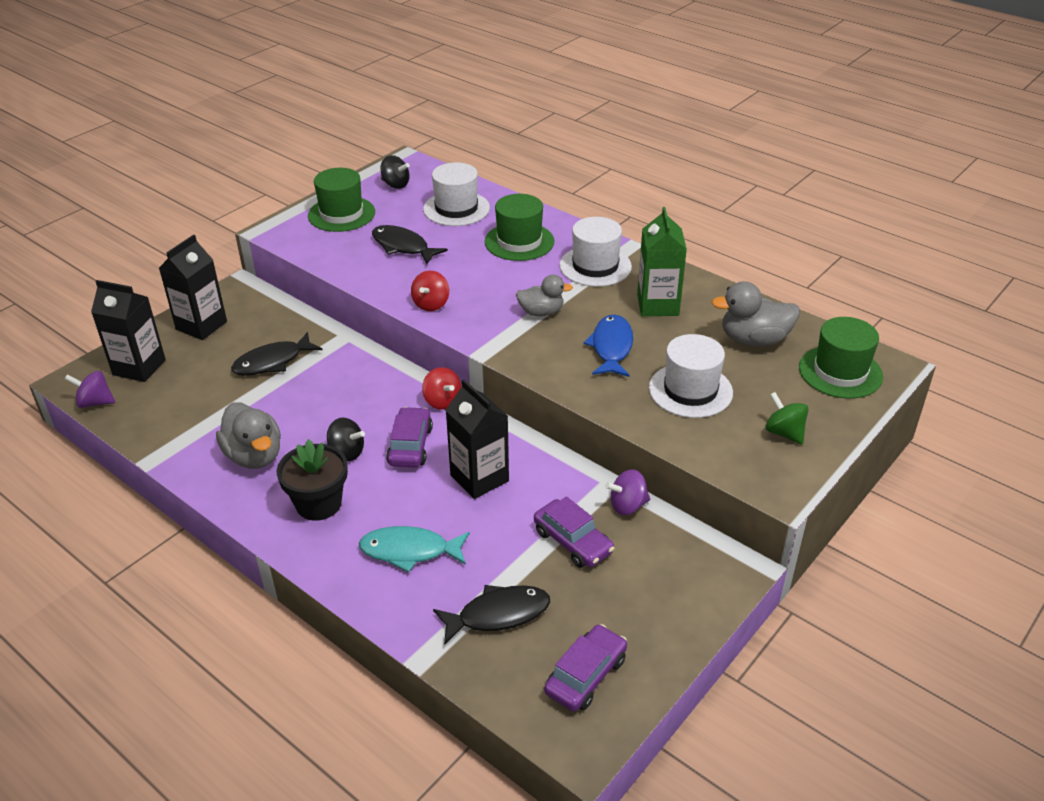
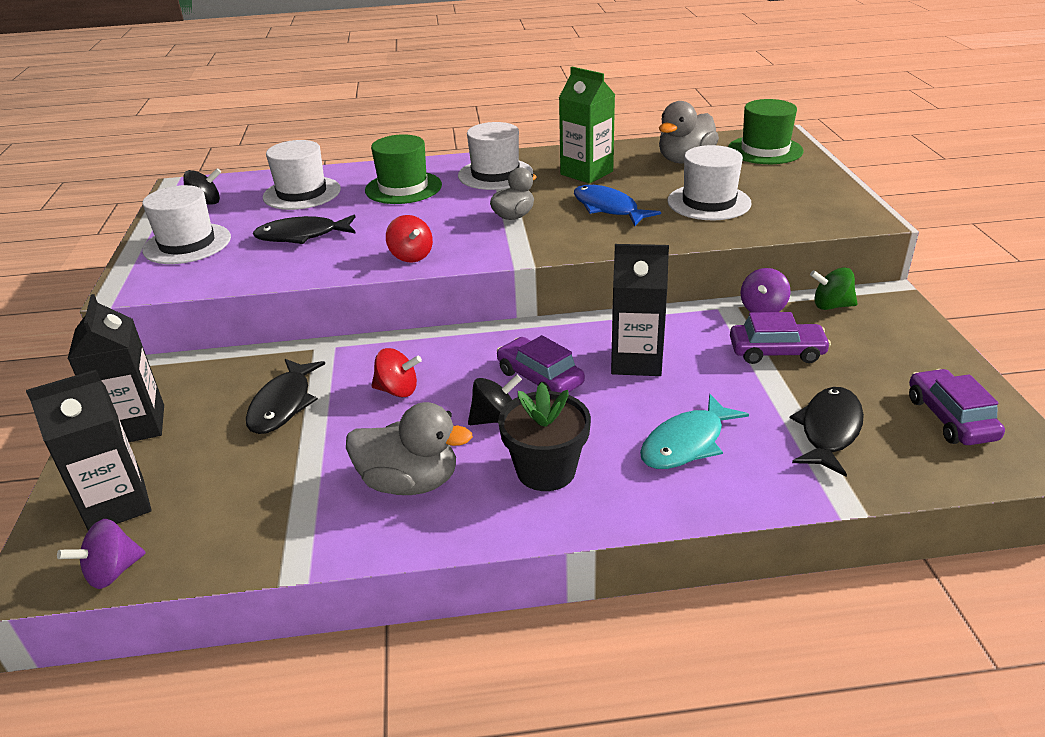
camera: 45 degrees left, 5 degrees down
green hat [308,168,375,232] -> white hat [142,185,231,264]
red spinning top [422,367,461,410] -> red spinning top moved to [371,348,422,397]
green spinning top [765,392,809,445] -> green spinning top moved to [810,267,858,310]

